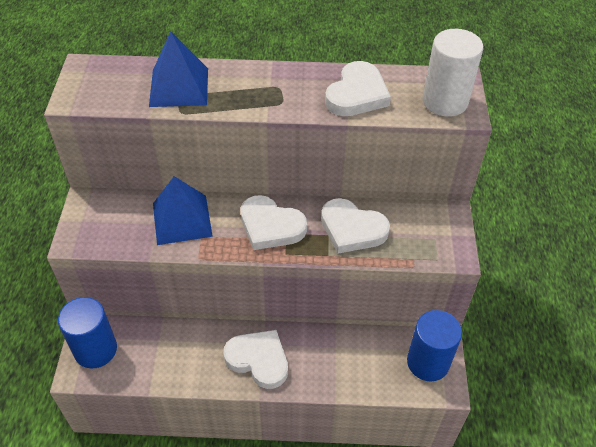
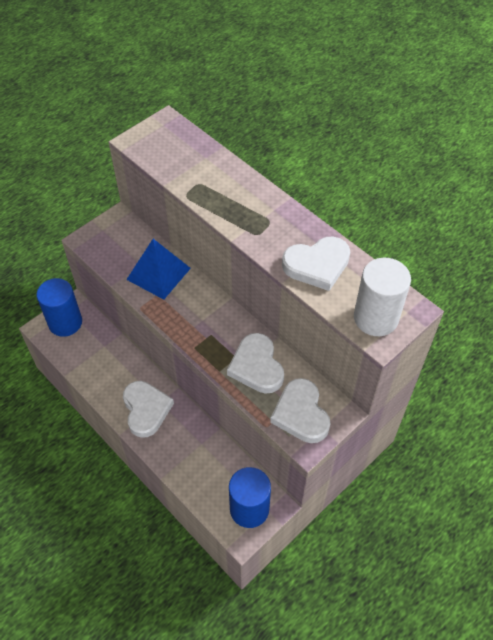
camera: 45 degrees right, 5 degrees up
blue pyramid [149,31,208,107] -> none
white heart [240,195,307,250] -> white heart moved to [270,378,331,443]

